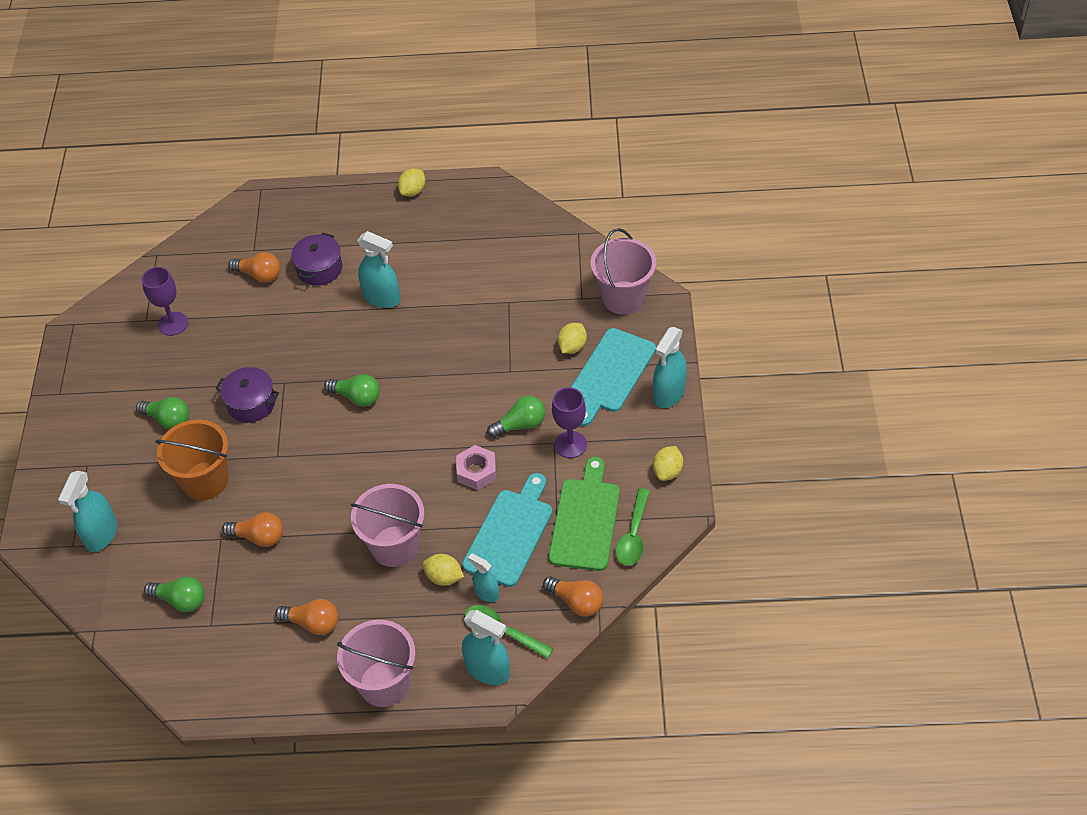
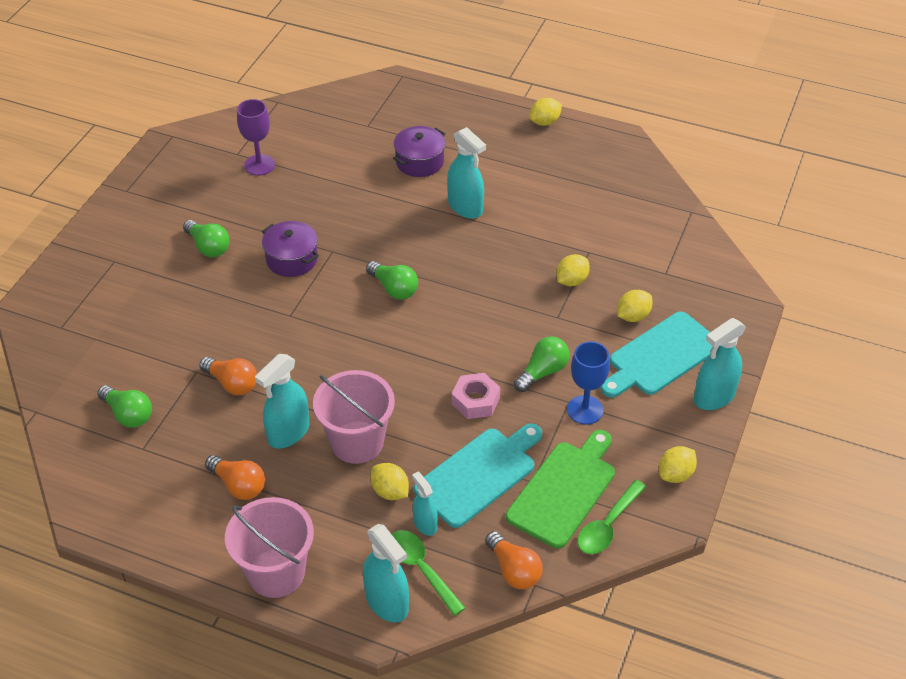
camera: 20 degrees right, 5 degrees down
turquoise spray bottle [58,471,117,552] -> turquoise spray bottle moved to [255,354,309,449]
orange bucket [155,419,228,500] -> none
orange light bulb [229,252,280,283] -> none
green light bulb [487,396,545,438] -> green light bulb turned 45 degrees counterclockwise [514,336,570,392]
purple goblet [552,387,587,458] -> blue goblet [567,341,610,425]
pink bucket [591,228,657,314] -> none
none -> yellow lemon [556,254,590,286]

